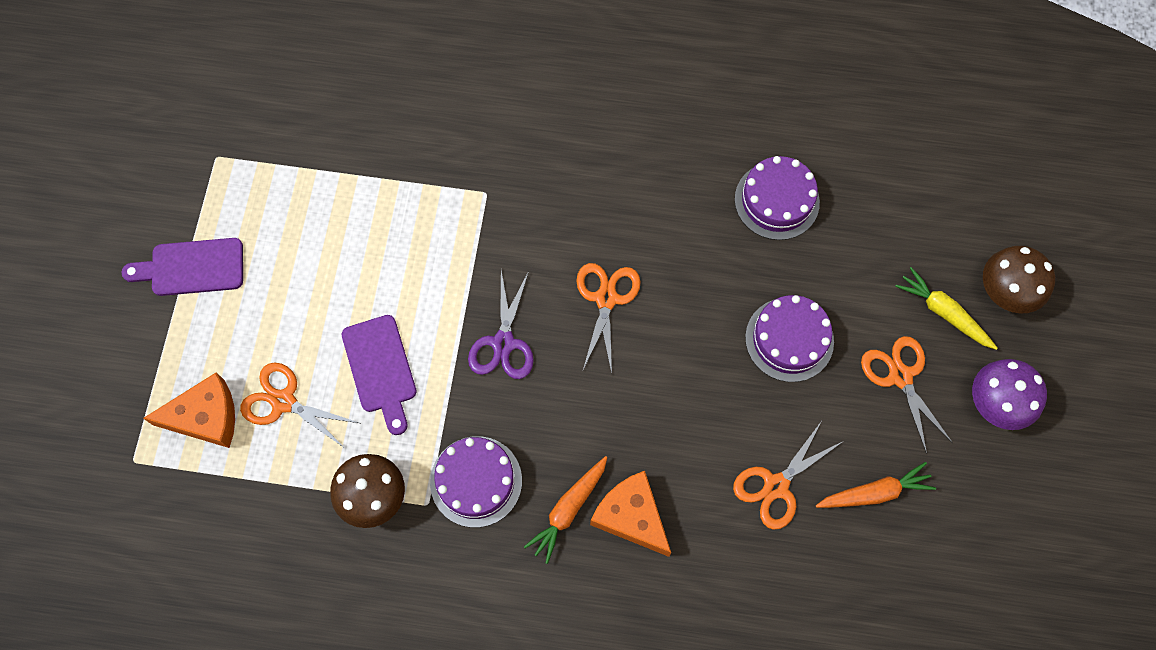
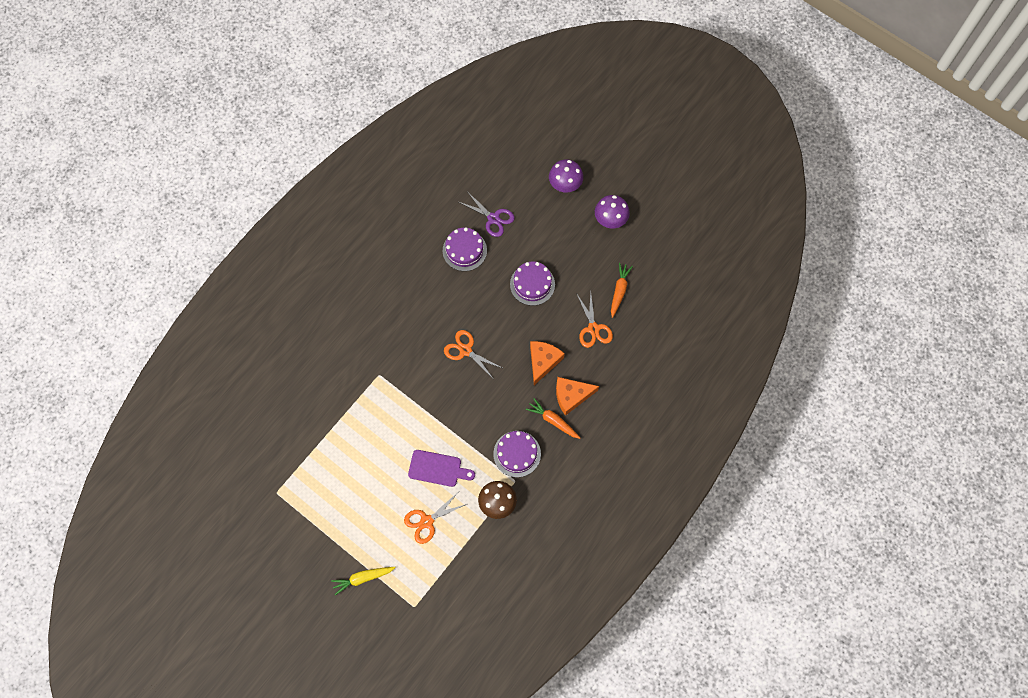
camera: 60 degrees left, 0 degrees up
purple cutting board [121,238,243,296] -> none
orange cheese [143,372,235,448] -> orange cheese moved to [530,341,565,385]
purple scissors [468,270,534,379] -> purple scissors moved to [459,193,515,237]
orange carrot [524,456,607,564] -> orange carrot turned 150 degrees clockwise [526,398,580,439]
orange scissors [861,336,953,454] -> none
yellow carrot [895,267,998,350] -> yellow carrot moved to [331,567,396,595]
brown mushroom [983,246,1055,314] -> purple mushroom [549,159,583,192]

